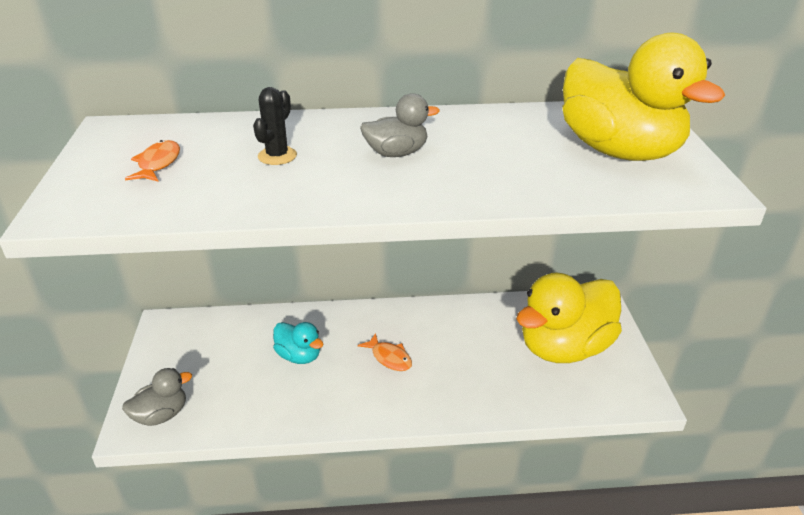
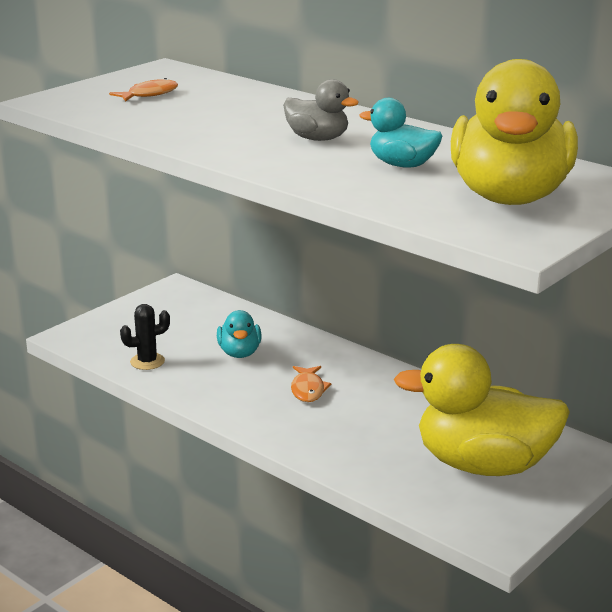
camera: 45 degrees right, 10 degrees down
grey duck [122,368,192,426] -> none
black cactus [253,87,297,165] -> black cactus moved to [120,304,170,370]
none -> turquoise duck [359,98,442,168]

